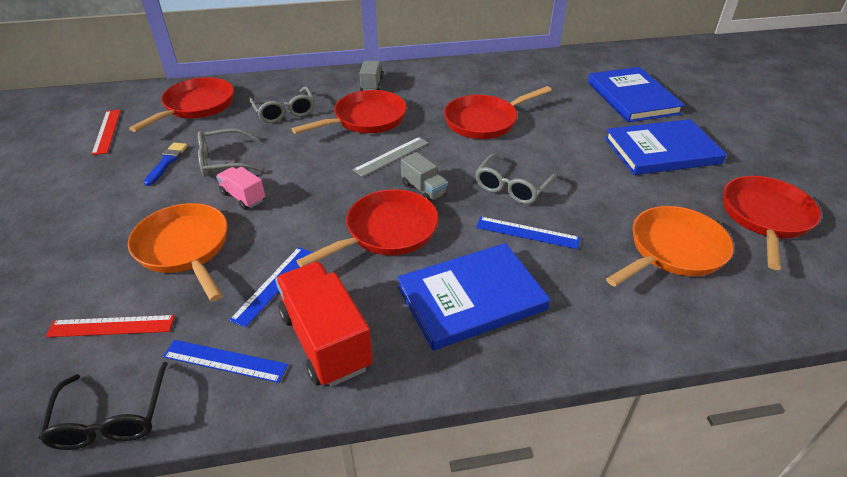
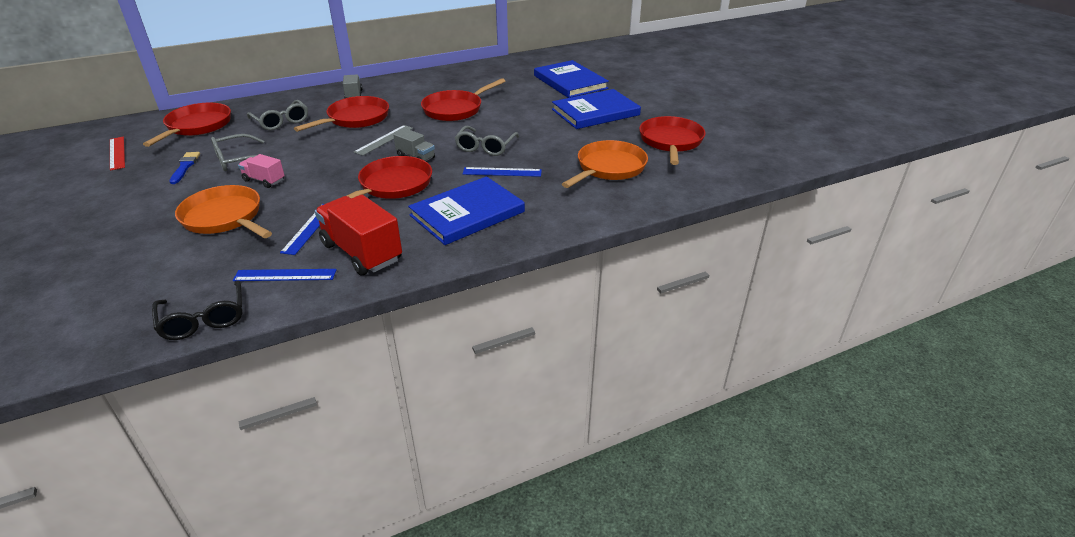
camera: 15 degrees left, 5 degrees down
red ruler [45,315,175,337] -> none

